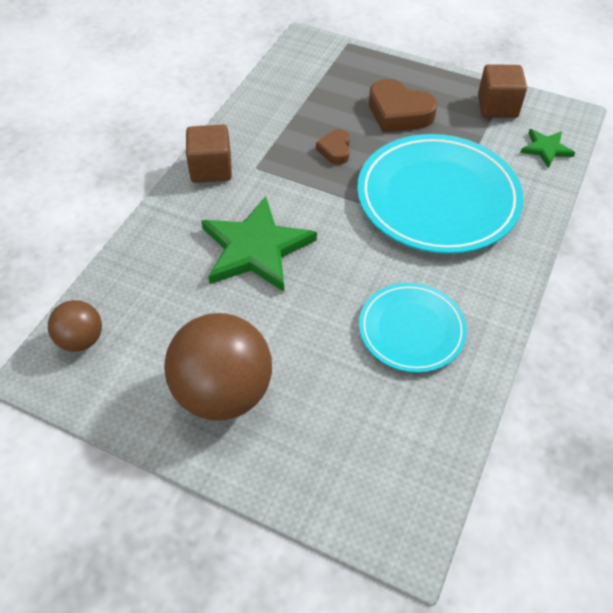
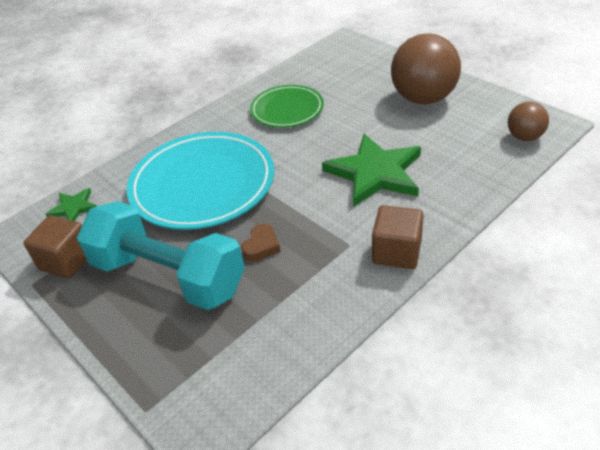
camera: 155 degrees left, 10 degrees down
turquoise plate [359,283,467,373] -> green plate [250,85,324,128]
brown heart [369,79,438,132] -> turquoise dumbbell [77,201,245,310]

